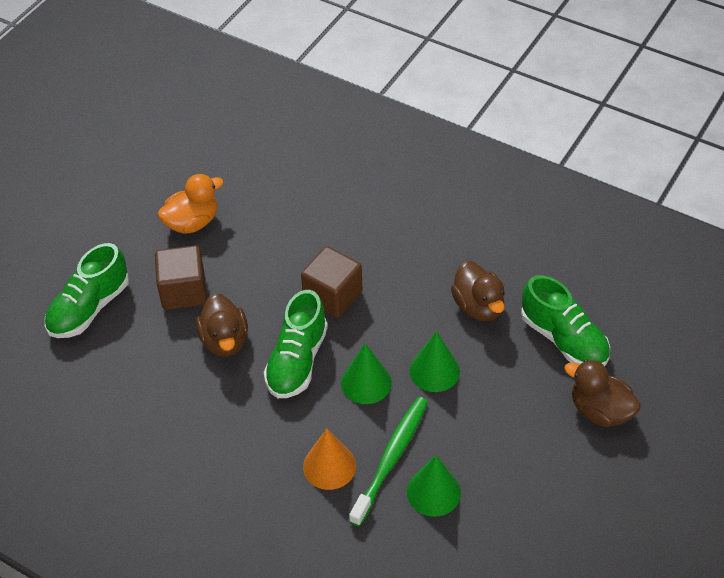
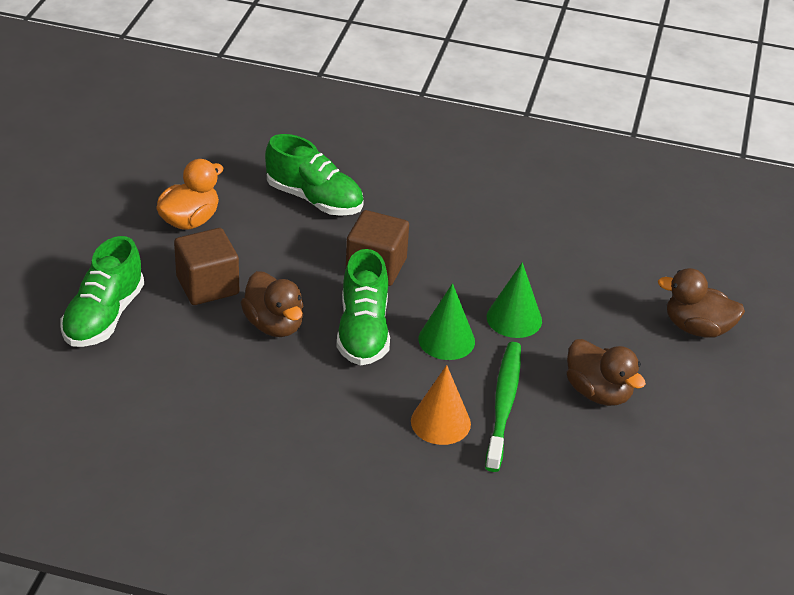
camera: 20 degrees left, 10 degrees down
green cone [407,455,461,517] -> none
brown duck [451,261,505,321] -> brown duck moved to [567,339,646,406]
green shoe [521,275,610,366] -> green shoe moved to [265,134,364,216]

